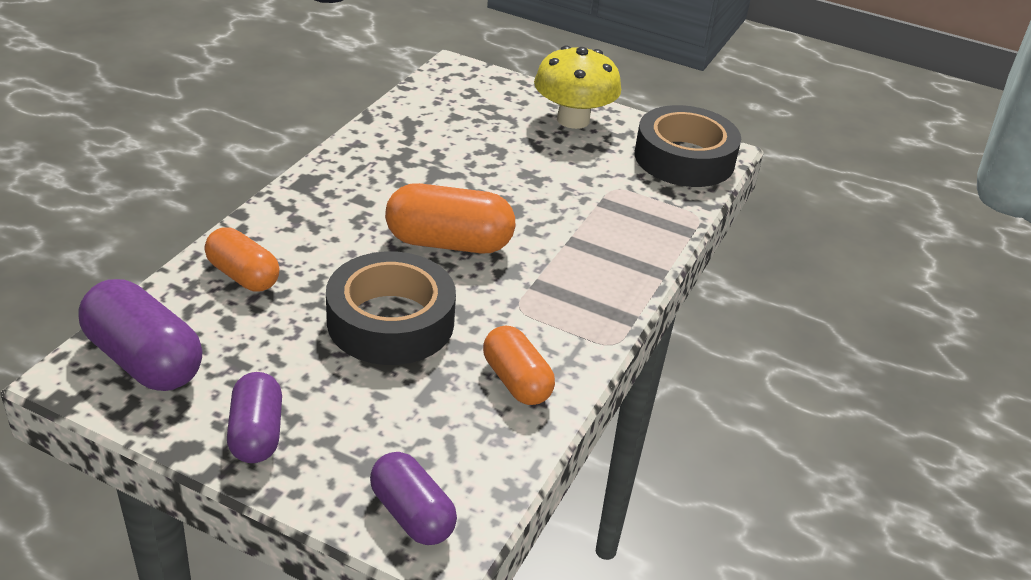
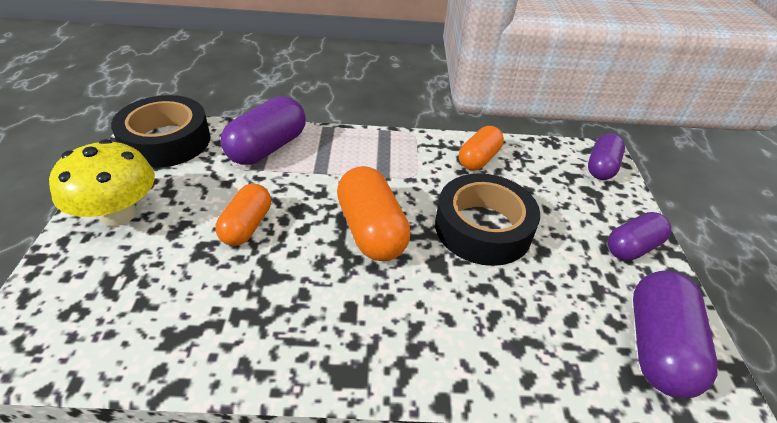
camera: 115 degrees left, 5 degrees up
orange capsule [205,227,280,291] -> orange capsule moved to [215,184,271,246]
none -> purple capsule [221,96,306,165]

